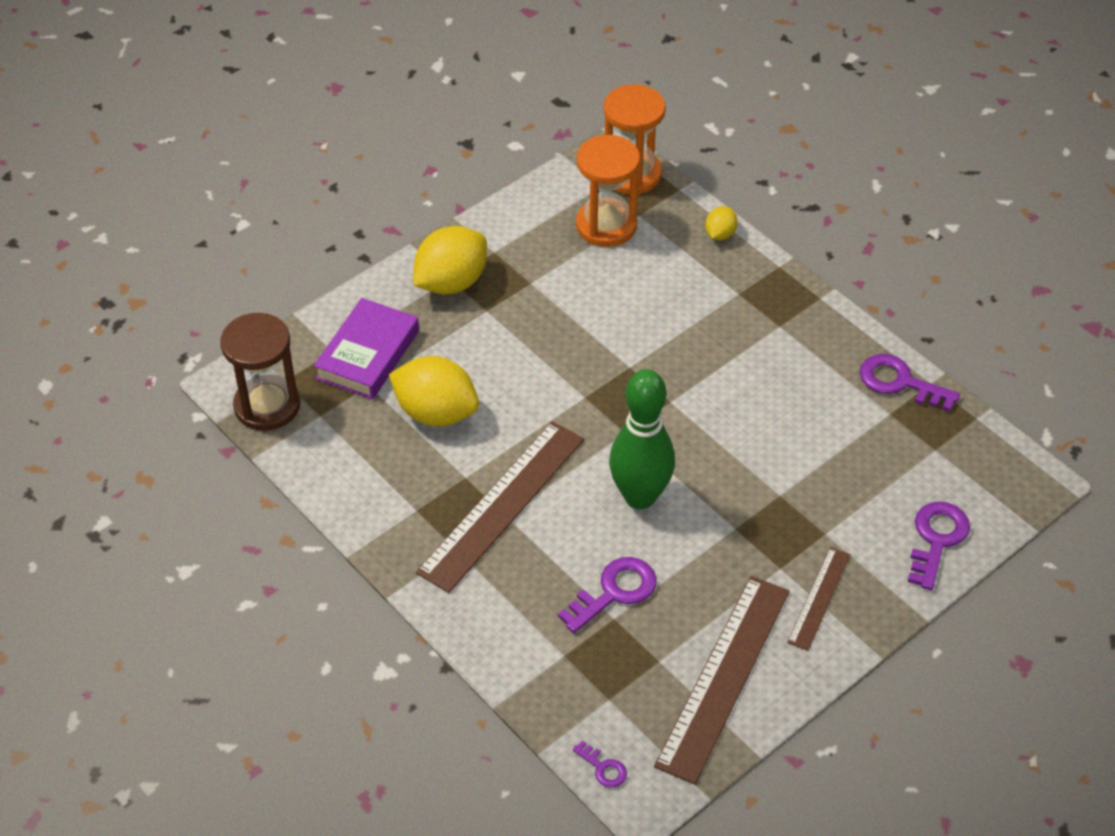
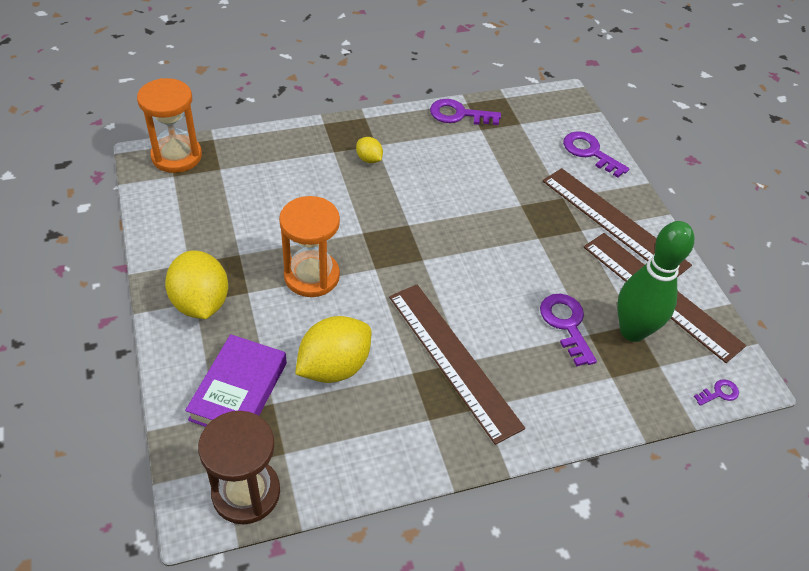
camera: 70 degrees left, 0 degrees up
purple book [314,298,419,400] -> purple book turned 60 degrees clockwise [185,334,287,427]
orange hourglass [576,135,640,247] -> orange hourglass moved to [279,196,340,297]
green bowling pin [609,369,675,509] -> green bowling pin moved to [617,221,694,342]
yellow lemon [705,206,738,240] -> yellow lemon moved to [356,137,383,163]
brown ruler [787,547,851,651] -> brown ruler [543,168,692,277], size x1.90
purple key [860,354,960,412] -> purple key turned 45 degrees clockwise [430,99,501,125]

